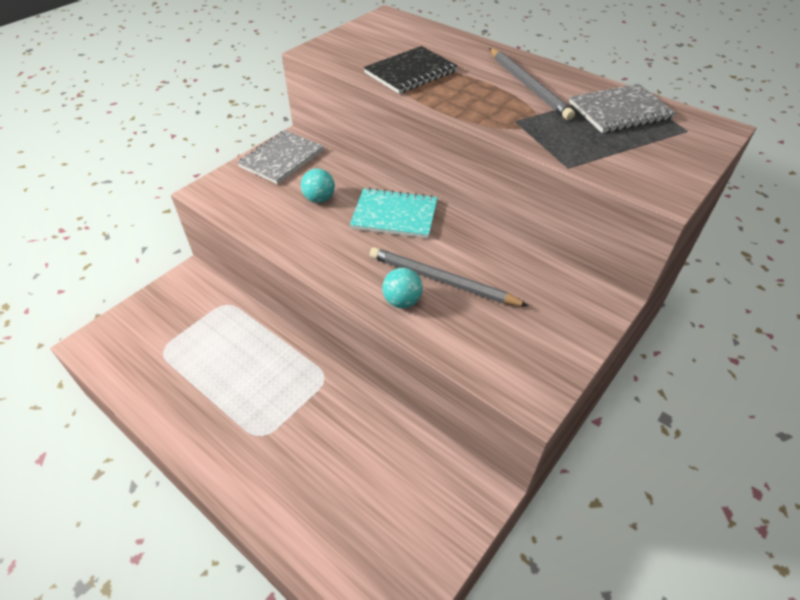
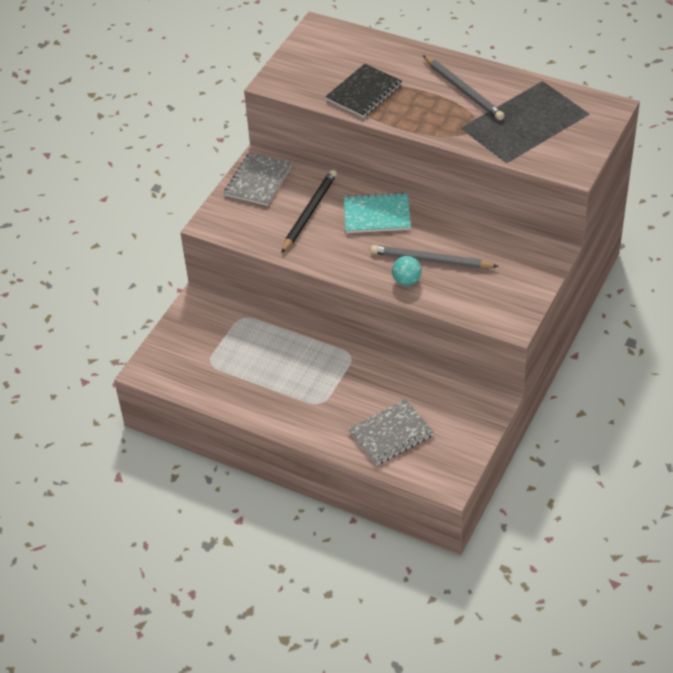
camera: 10 degrees left, 0 degrees up
turquoise ball [301,168,335,203] -> black pencil [281,170,337,253]
grey notebook [569,84,676,133] -> grey notebook moved to [349,399,434,465]

